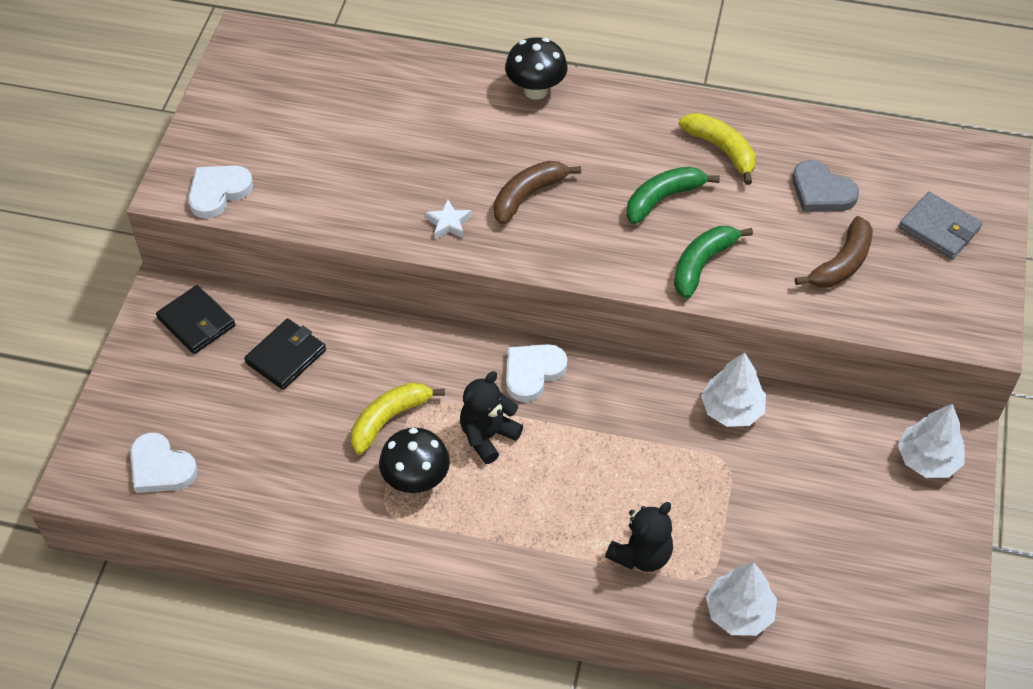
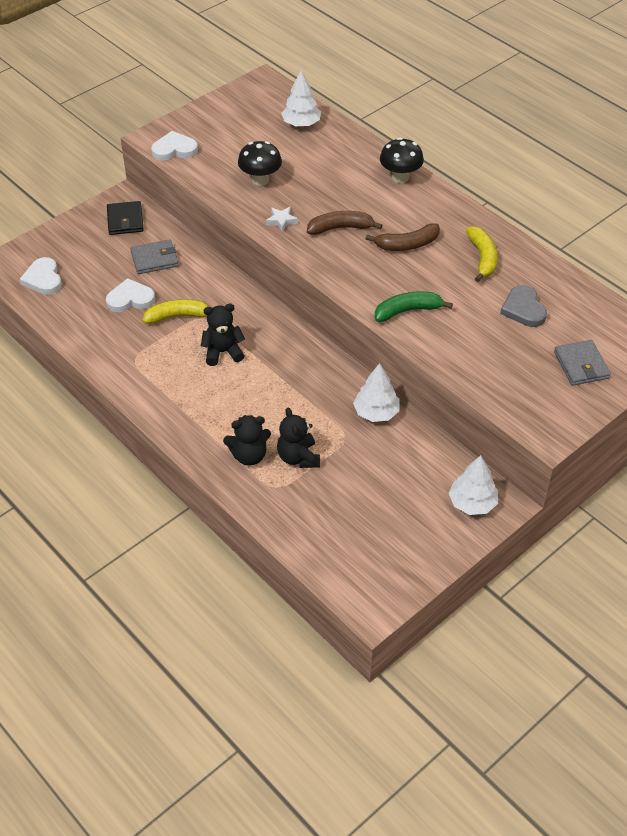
camera: 35 degrees right, 5 degrees down
black wallet [244,318,326,390] -> grey wallet [130,239,178,274]
black mushroom [379,427,450,493] -> black mushroom moved to [238,141,282,186]
white heart [506,344,567,402] -> white heart moved to [106,278,155,312]
green banana [627,166,720,224] -> none
white tree [706,562,777,636] -> white tree moved to [281,71,321,127]
brown banana [795,216,873,288] -> brown banana moved to [366,223,440,251]
none -> black teddy bear [277,407,320,468]

